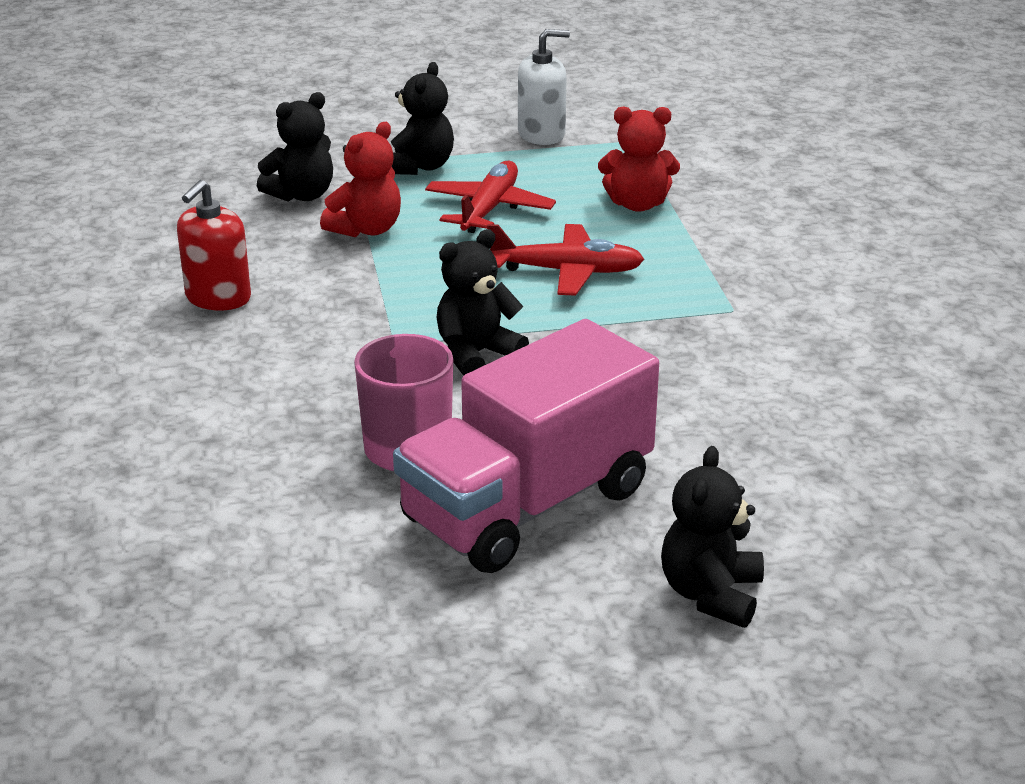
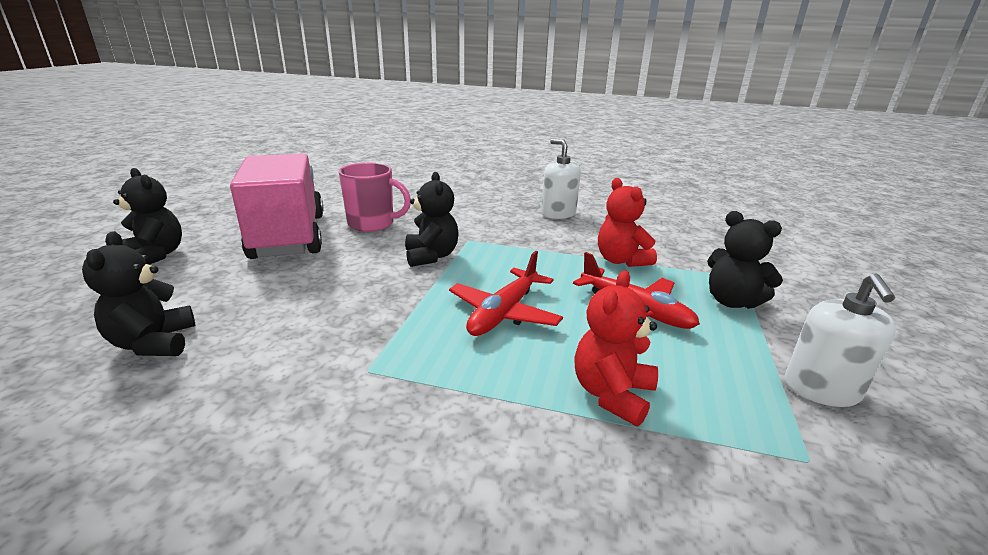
camera: 115 degrees right, 5 degrees down
red soap dispenser [177,180,251,310] -> white soap dispenser [541,139,581,219]
black teddy bear [257,92,333,202] -> black teddy bear moved to [82,231,195,356]

